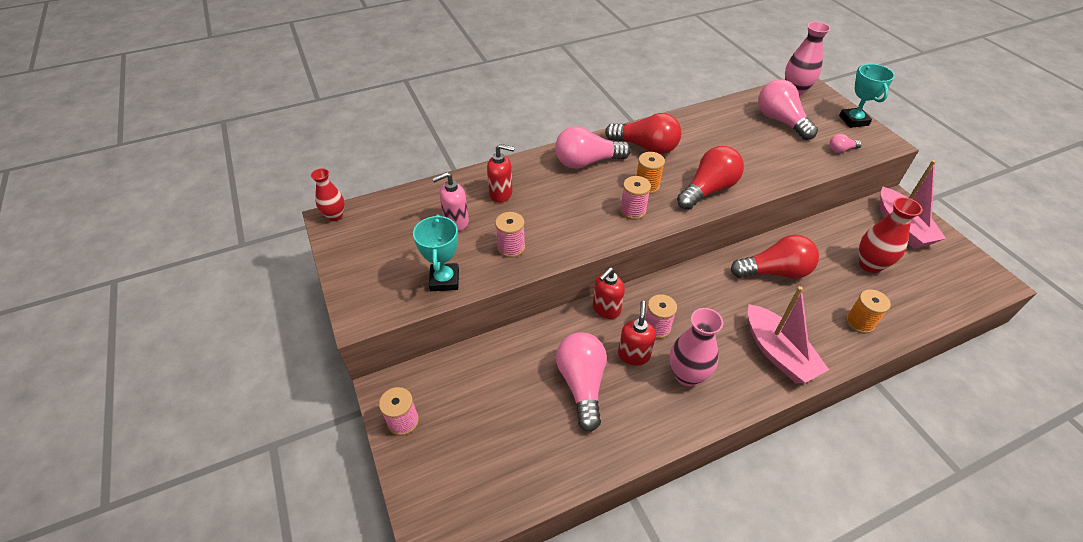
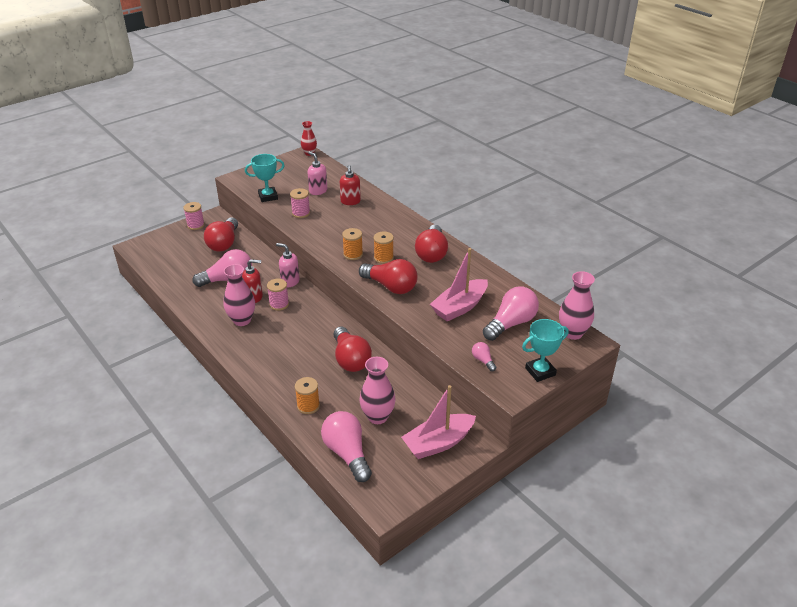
camera: 75 degrees right, 10 degrees down
pink light bulb [555,126,631,169] -> pink light bulb moved to [321,411,372,482]
red soap dispenser [593,267,625,319] -> pink soap dispenser [276,243,300,287]
pink spool [620,176,651,220] -> orange spool [342,228,363,260]
pink boat [748,286,829,383] -> pink boat moved to [430,248,488,321]
red vase [859,197,922,273] -> pink vase [359,357,396,424]
none -> red light bulb [204,217,238,252]

